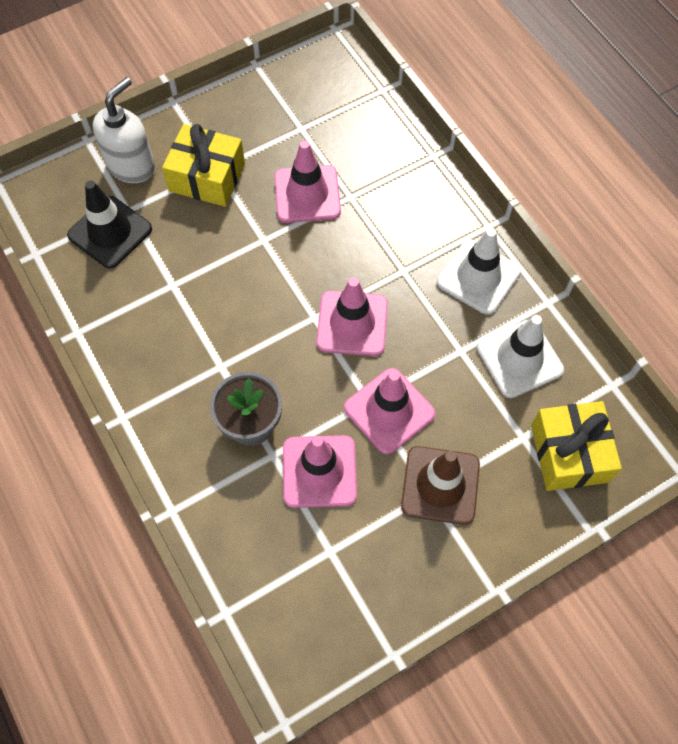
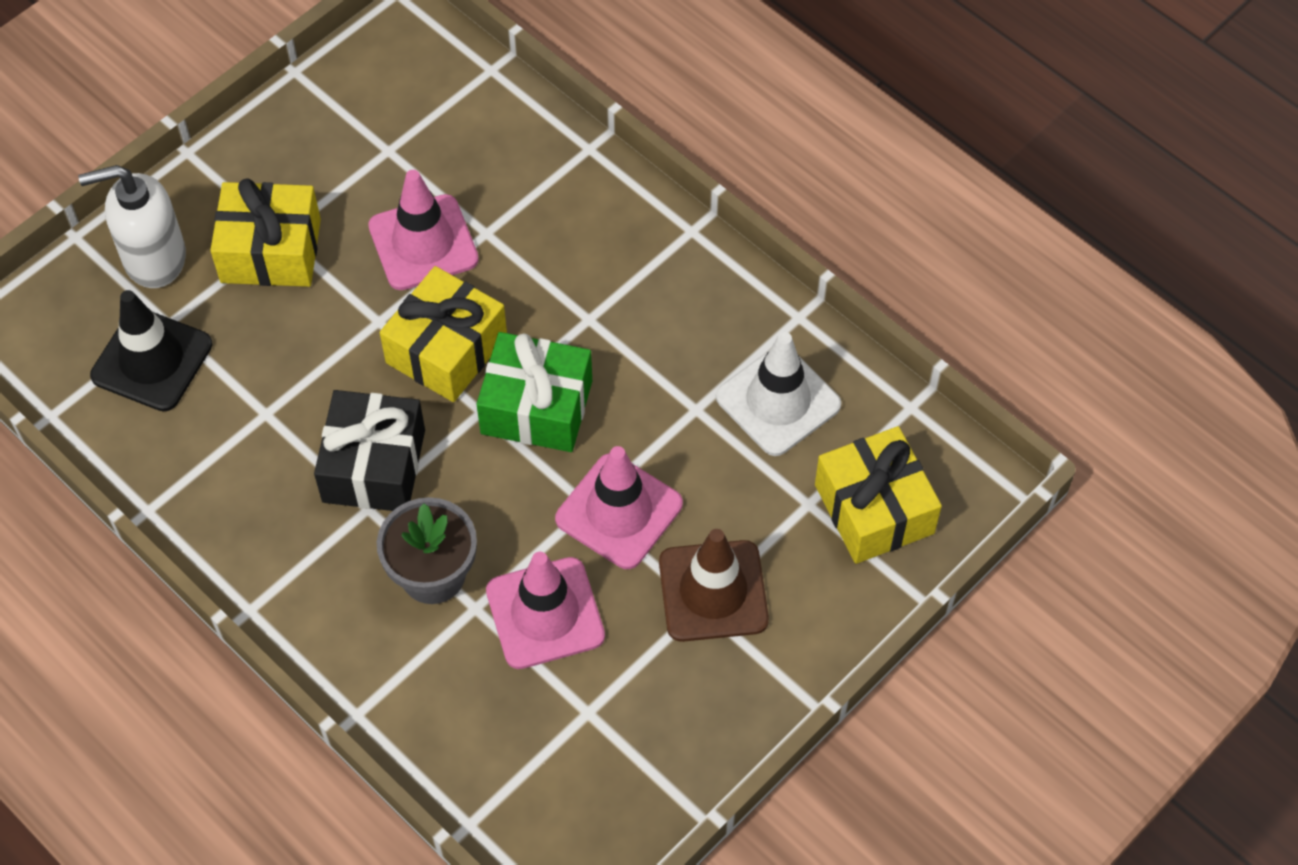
camera: 15 degrees left, 5 degrees down
white soap dispenser [93,77,155,183] -> white soap dispenser turned 120 degrees counterclockwise [78,165,186,288]
pink traffic cone [316,277,388,356] -> green gift [477,332,592,452]
white traffic cone [437,228,521,315] -> none
none -> black gift [314,390,425,511]
none -> yellow gift [380,266,507,402]

